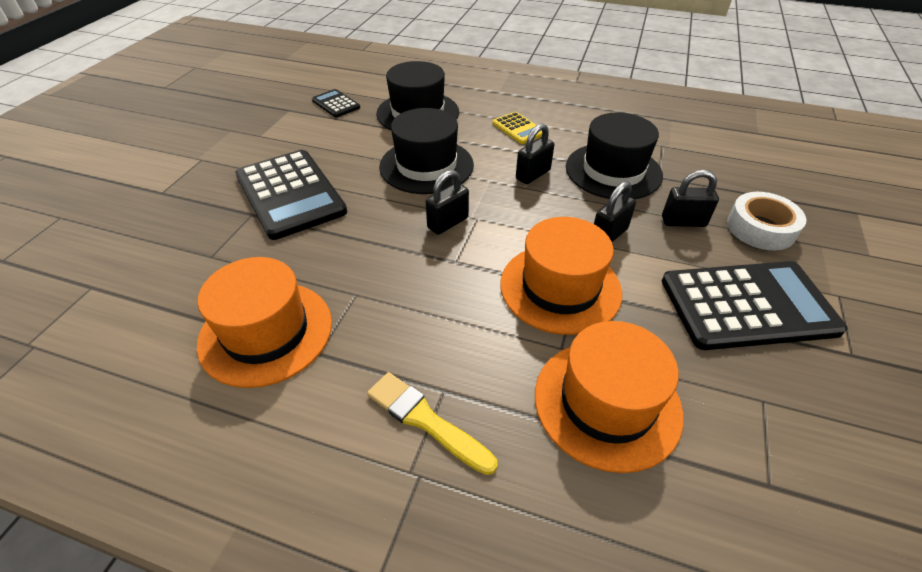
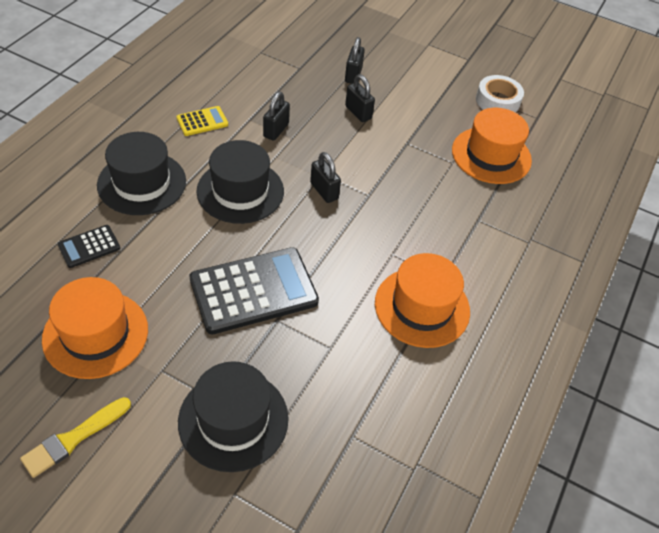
camera: 85 degrees left, 5 degrees up
yellow brush [367,372,498,475] -> yellow brush moved to [20,397,131,478]
orange hat [500,217,622,335] -> orange hat moved to [42,277,148,379]
black padlock [516,124,554,184] -> black padlock turned 60 degrees clockwise [263,92,290,141]
black hat [566,113,663,199] -> black hat moved to [178,361,289,472]
black calculator [662,261,847,350] -> none
white tape [727,192,806,250] -> white tape moved to [476,75,524,113]

